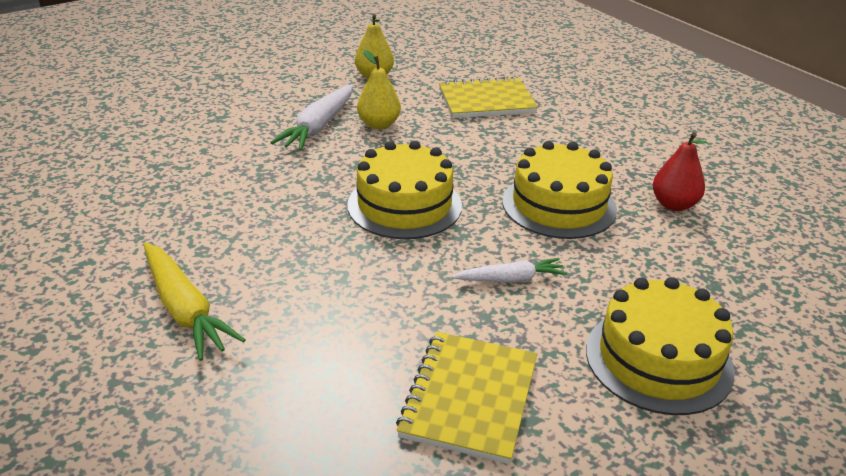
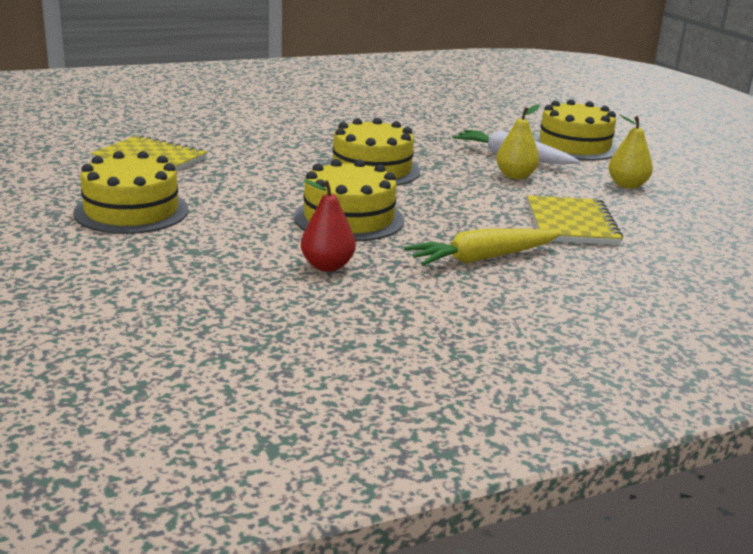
camera: 100 degrees right, 10 degrees down
yellow carrot [144,243,246,361] -> yellow carrot moved to [404,228,561,266]
white carrot [452,258,567,283] -> none
none -> yellow cake [534,99,619,161]

